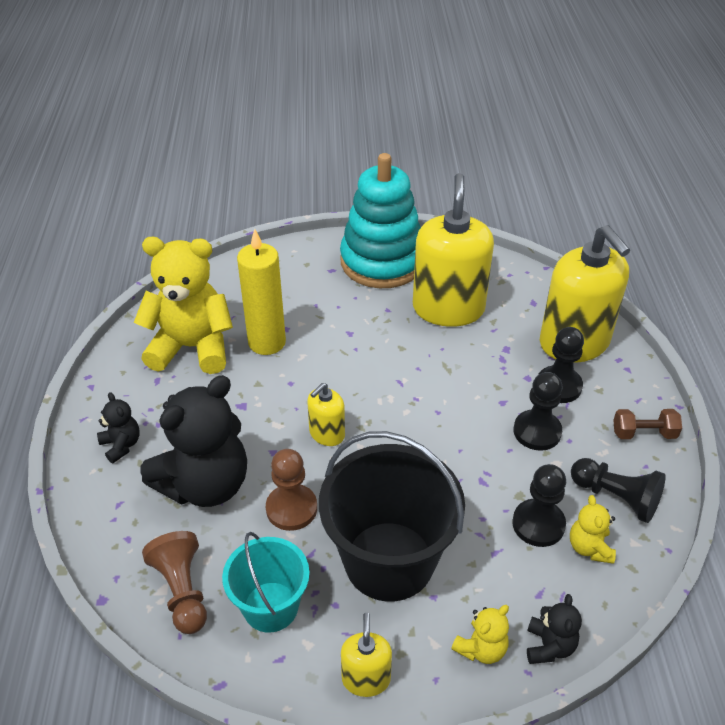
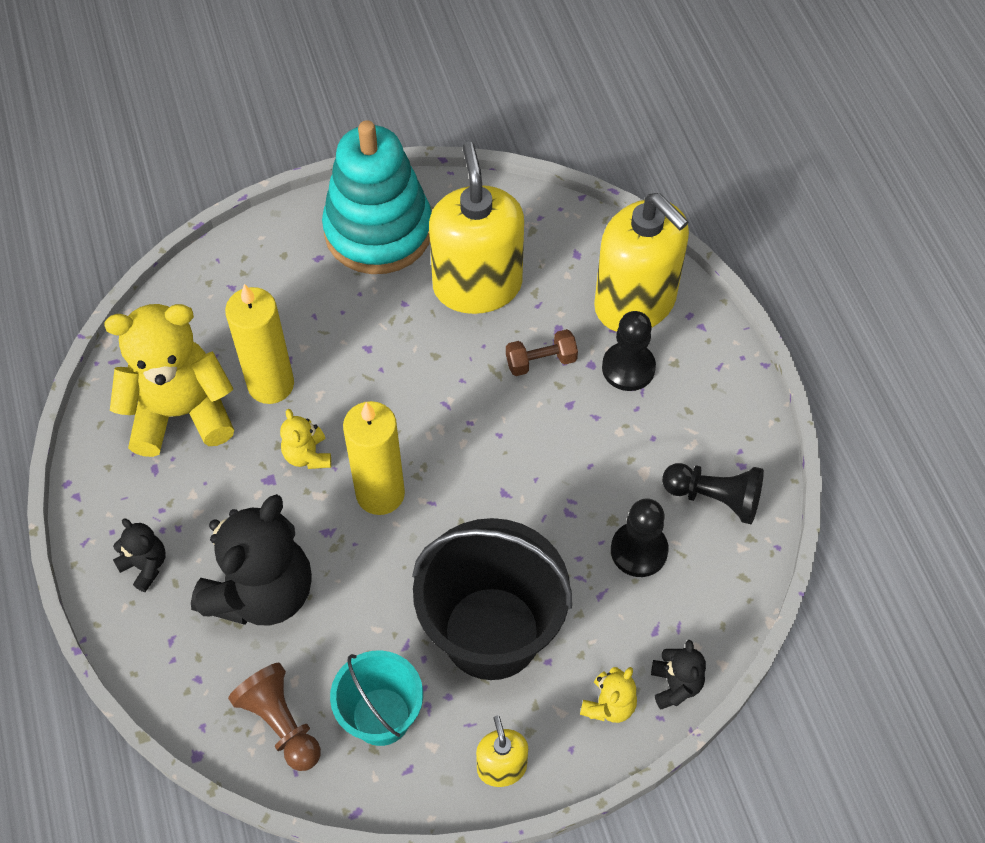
camera: 15 degrees left, 15 degrees up
brown pawn [266,449,317,531] -> none
yellow soap dispenser [307,383,345,446] -> yellow candle [343,401,405,515]
black pawn [514,372,562,451] -> none
yellow teddy bear [570,495,616,564] -> yellow teddy bear moved to [280,409,331,469]
brown dumbbell [613,409,682,439] -> brown dumbbell moved to [506,329,578,376]

